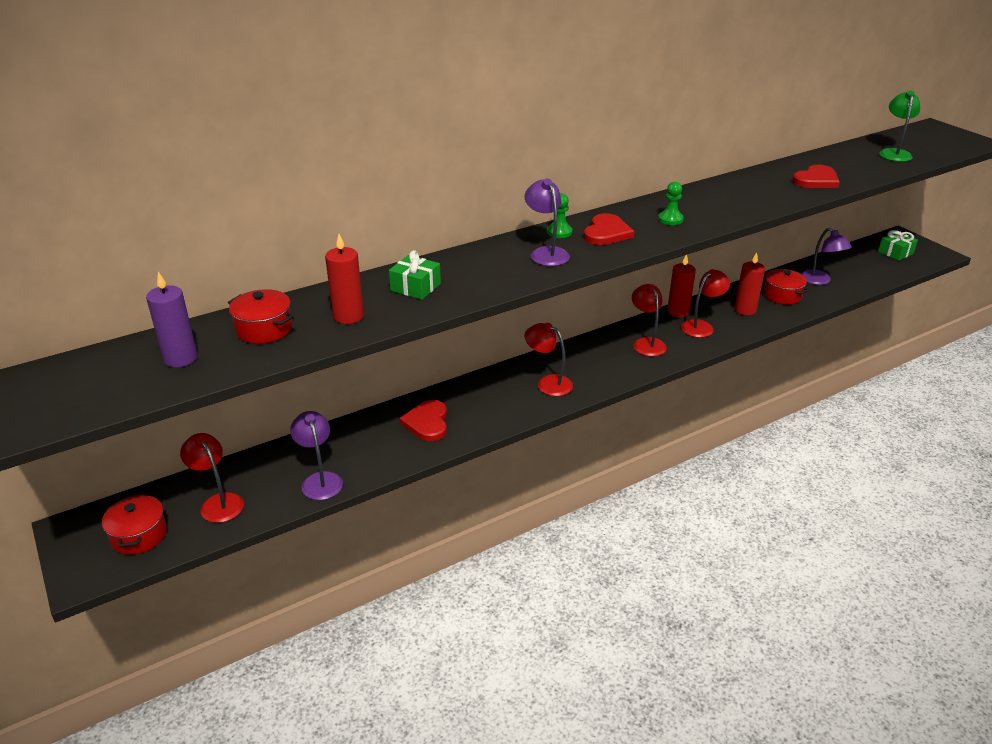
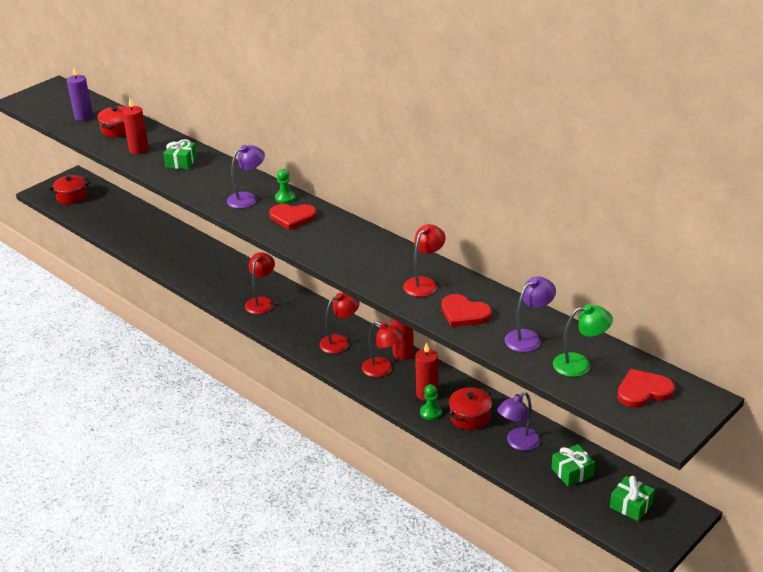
camera: 75 degrees right, 0 degrees up
red lamp [180,433,244,523] -> red lamp moved to [403,224,446,297]
purple lamp [290,411,343,500] -> purple lamp moved to [505,276,556,352]
red heart [400,400,447,441] -> red heart moved to [617,369,675,408]
green pawn [658,181,684,225] -> green pawn moved to [420,384,442,420]
none -> green gift [552,444,595,487]

